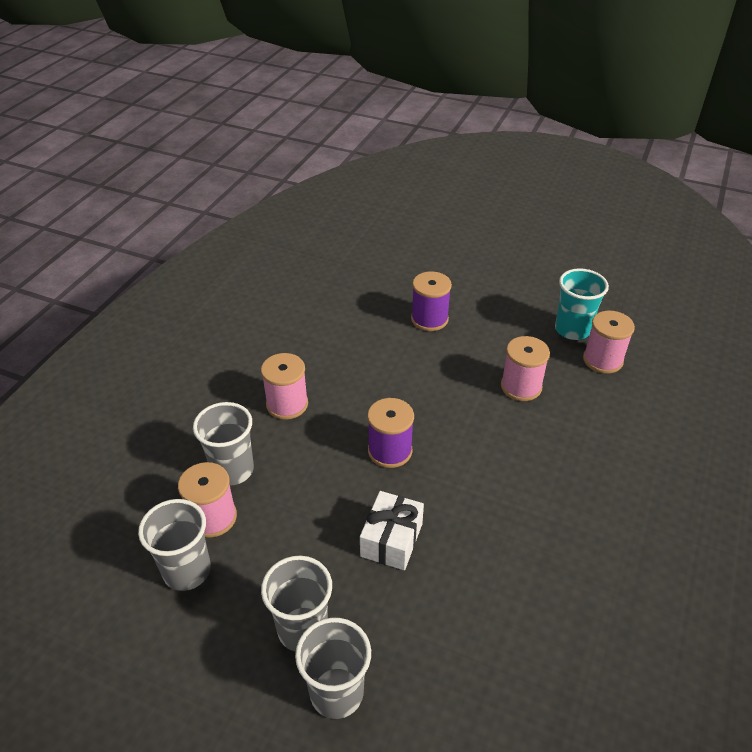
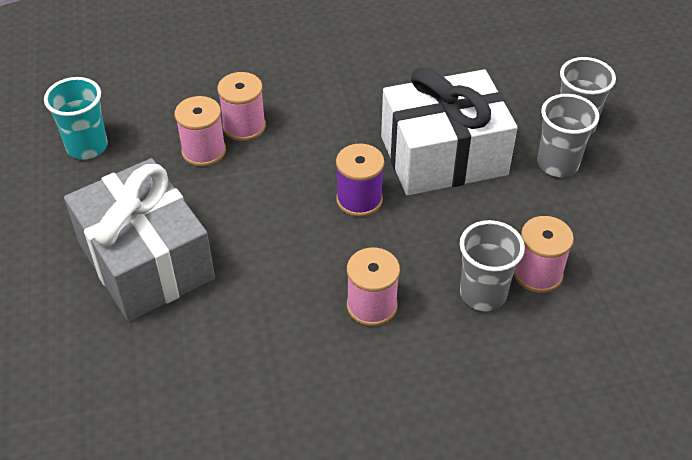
camera: 125 degrees left, 5 degrees up
grey cup [138,499,211,591] -> none
white gift [360,491,424,570] -> white gift [381,67,518,195], size x2.05
purple spool [411,271,452,331] -> grey gift [64,158,215,321]
pink spool [583,311,635,374] -> pink spool moved to [217,72,266,141]

